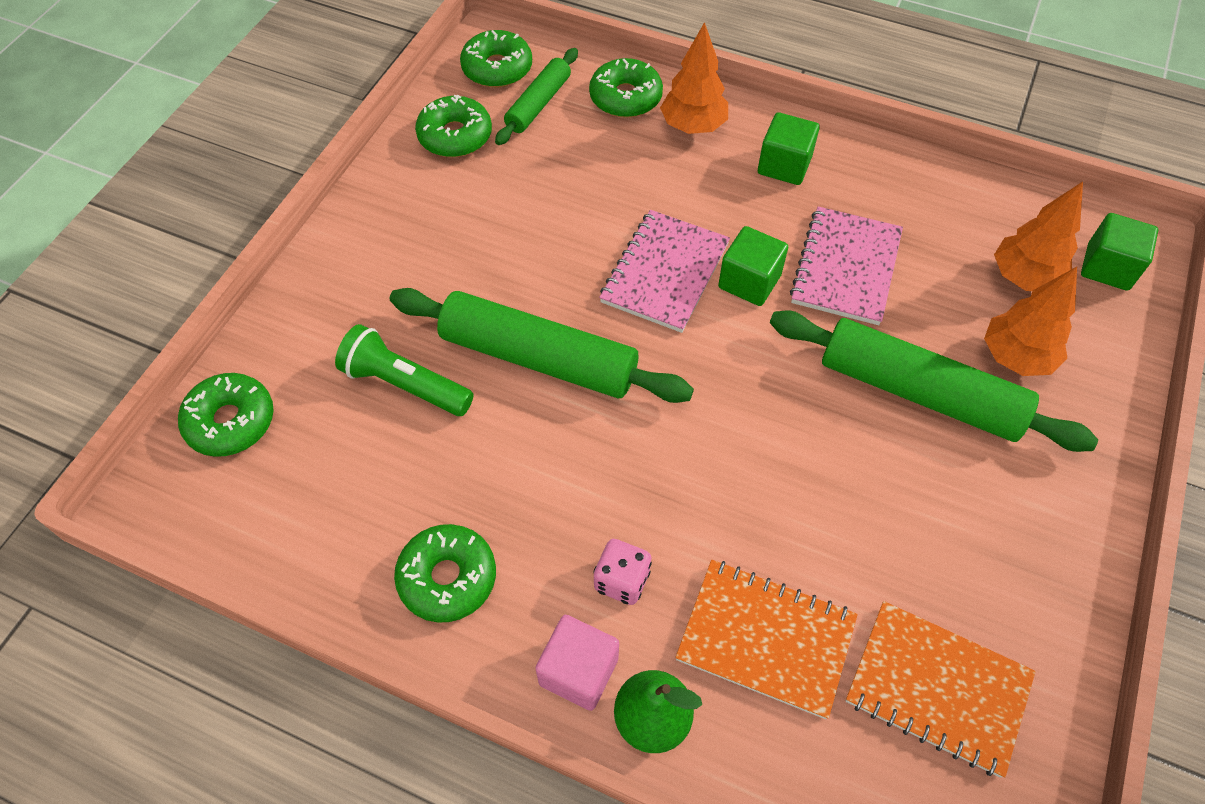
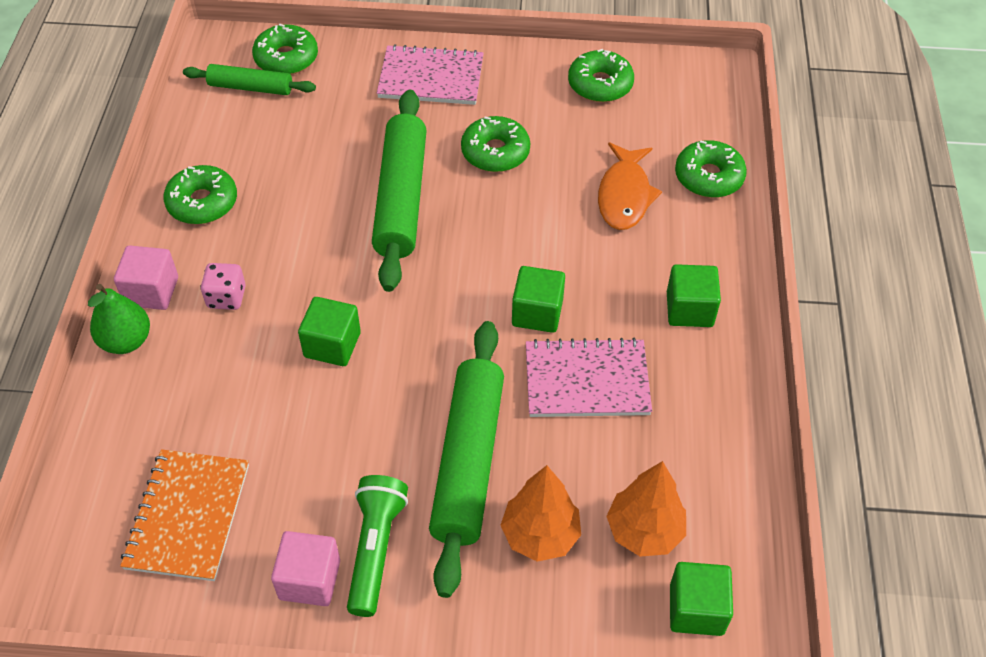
camera: 70 degrees right, 5 degrees down
green flashlight [335,324,474,416] -> green flashlight moved to [347,475,408,617]
green donut [460,30,532,87] -> green donut moved to [461,116,530,172]
green rolling pin [495,48,578,145] -> green rolling pin moved to [183,64,316,95]
pink notebook [599,210,730,333] -> pink notebook moved to [377,44,484,105]
orange tree [660,22,728,134] -> none
orange notebook [675,560,858,719] -> none
none -> pink cube [271,531,340,606]
none -> green cube [298,297,361,366]
none -> orange fish [598,143,662,230]

